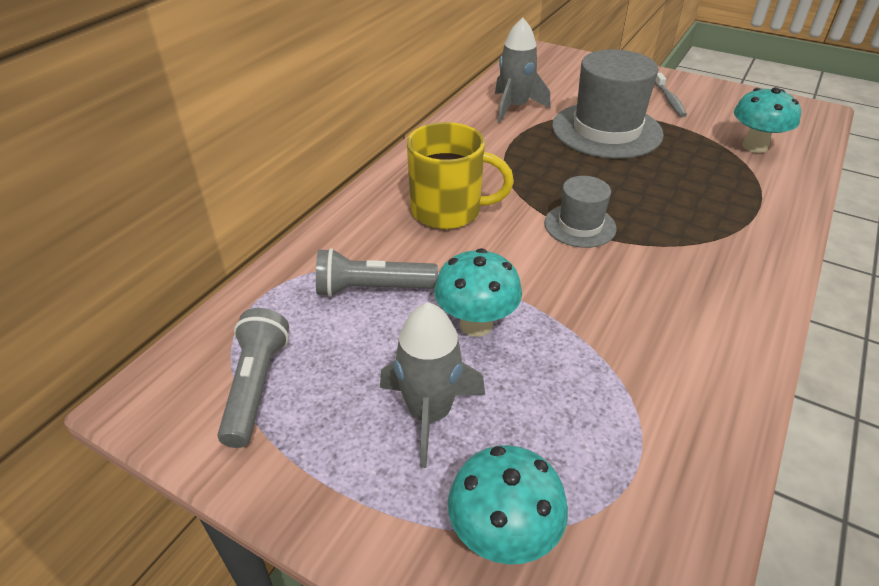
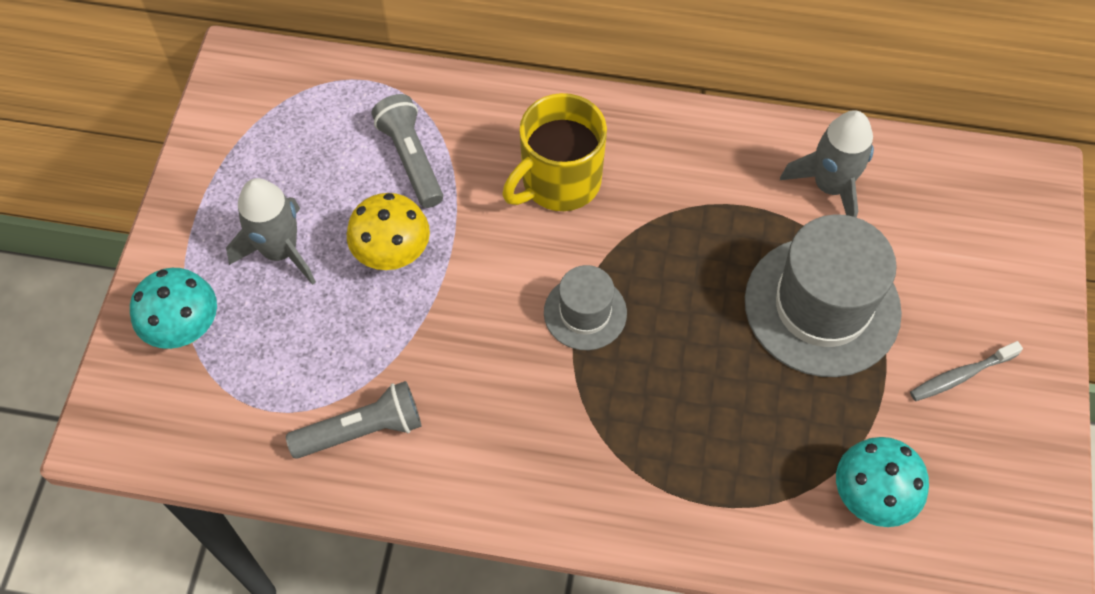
camera: 70 degrees right, 20 degrees up
grey flashlight [218,308,289,448] -> grey flashlight moved to [286,381,421,459]
yellow mug [407,122,514,229] -> yellow mug turned 60 degrees clockwise [502,93,607,211]
turquoise mushroom [434,248,522,337] -> yellow mushroom [347,193,430,270]

